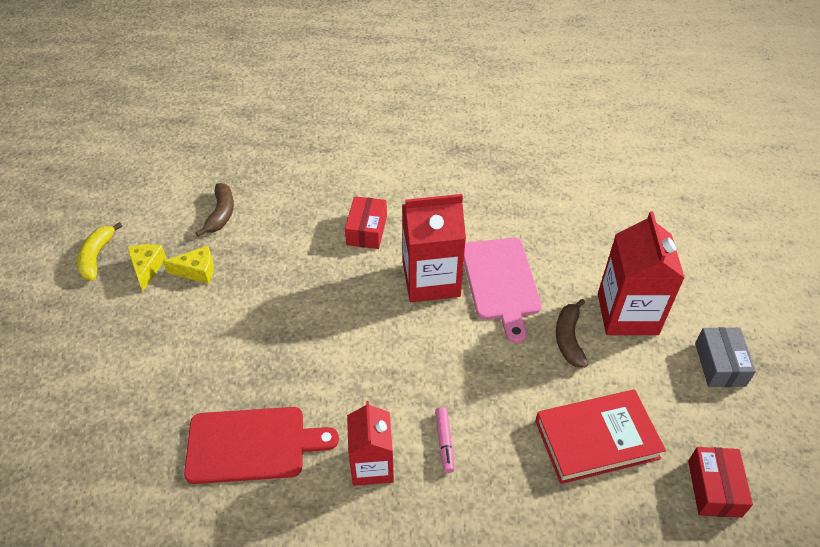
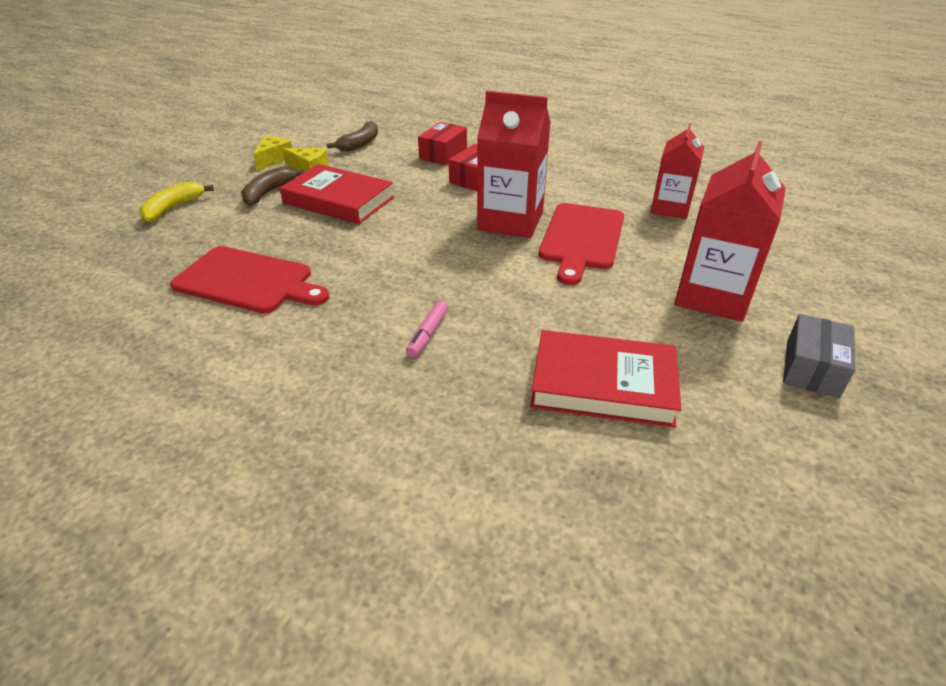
camera: 25 degrees right, 10 degrees down
yellow banana [77,222,122,280] -> yellow banana moved to [140,182,214,223]
red carton [347,401,394,486] -> red carton moved to [650,123,704,219]
pink cutting board [464,238,542,343] -> red cutting board [539,203,624,285]
brown banana [556,299,588,368] -> brown banana moved to [241,167,304,205]
red box [688,447,753,518] -> red box moved to [418,122,467,165]
none -> red book [280,164,394,224]

